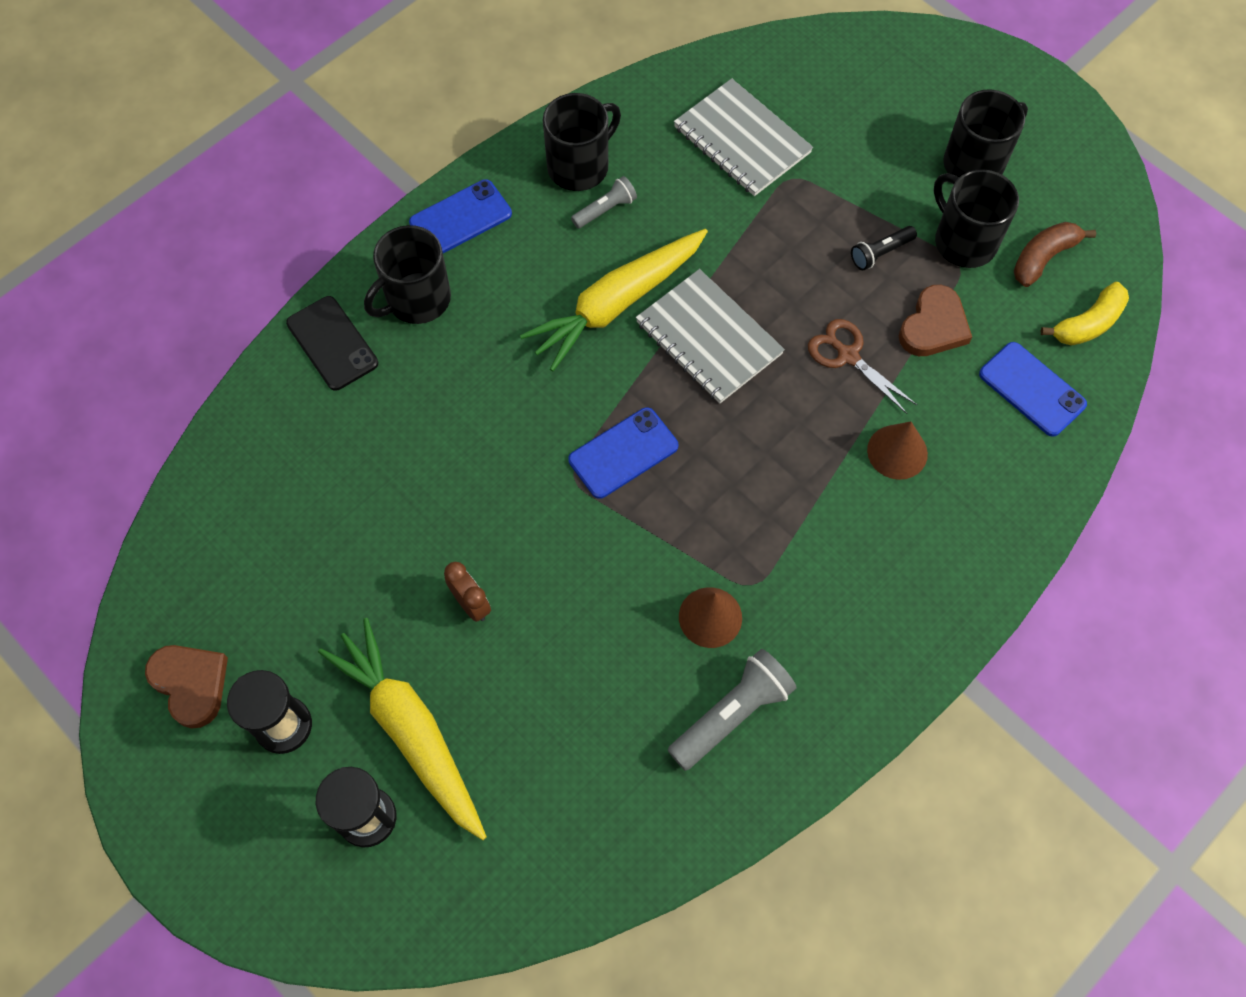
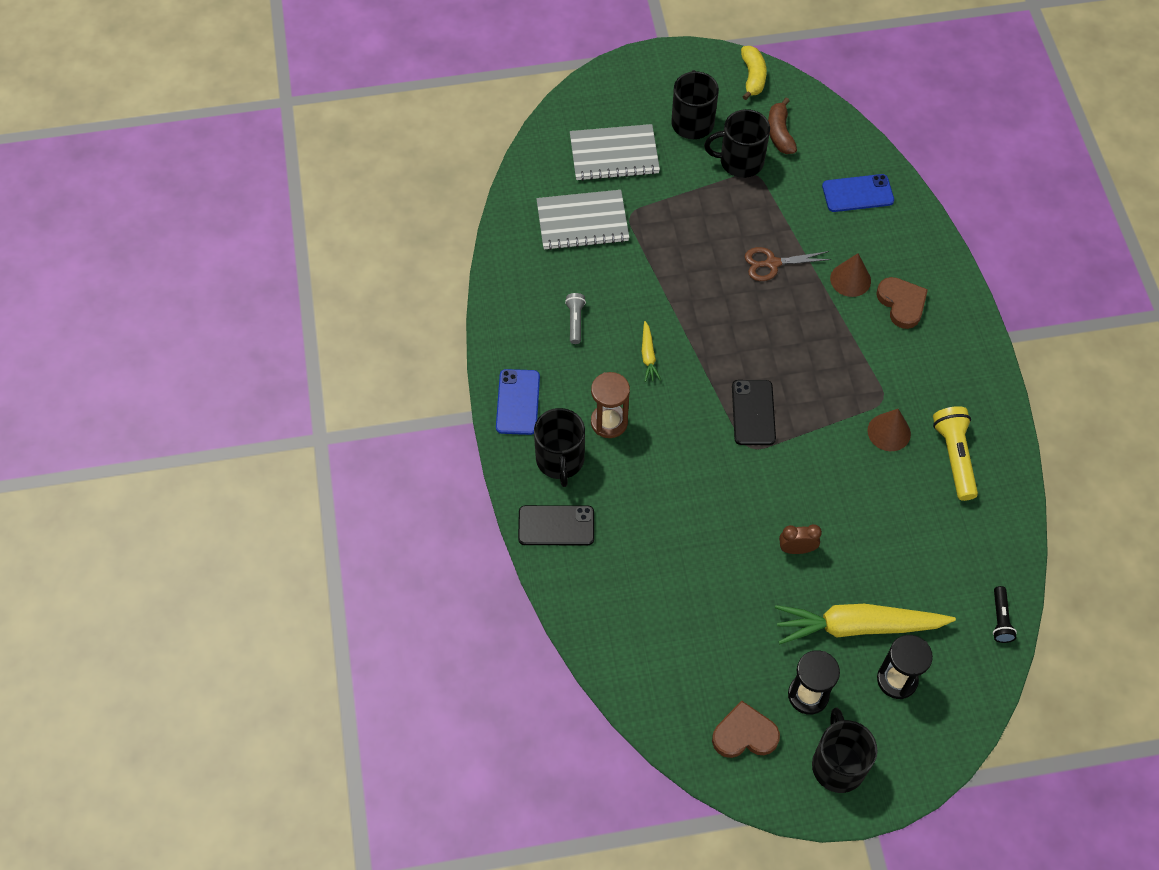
camera: 55 degrees left, 5 degrees down
yellow carrot [520,229,708,371] -> yellow carrot [642,321,661,382], size x0.43
black mug [543,93,621,191] -> black mug moved to [812,708,877,793]
blue phone [568,407,678,499] -> black phone [732,380,776,445]
grey notebook [636,269,785,403] -> grey notebook moved to [570,124,660,181]
grey flashlight [668,649,797,771] -> yellow flashlight [933,406,978,501]
black flashlight [851,226,917,270] -> black flashlight moved to [993,586,1017,643]
brown heart [899,285,972,356] -> brown heart moved to [876,277,928,329]
yellow banana [1041,282,1129,346] -> yellow banana moved to [741,46,767,100]
none -> brown hourglass [591,372,630,438]

